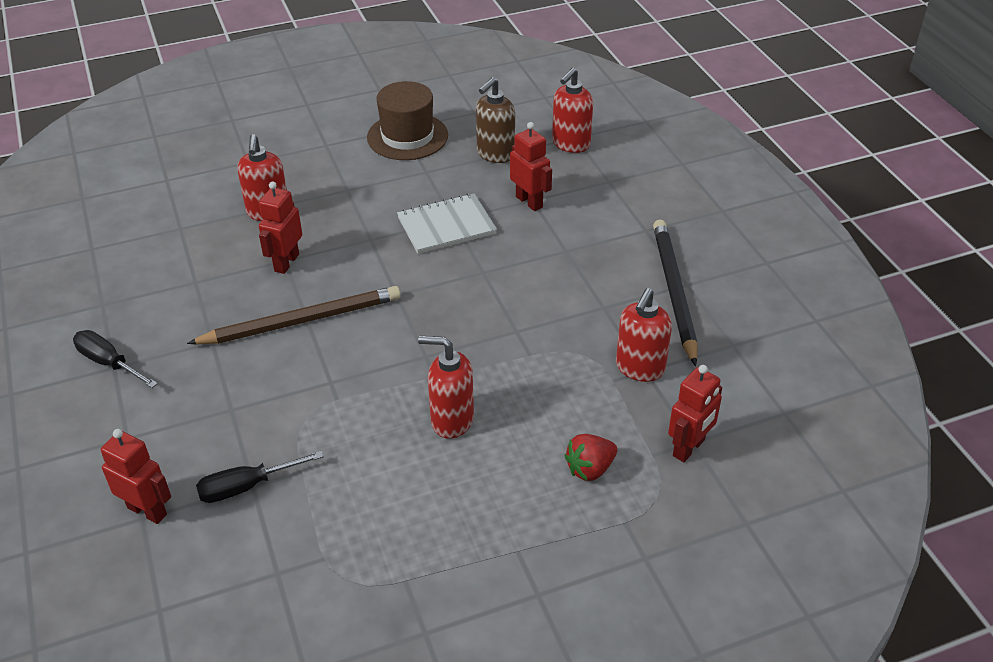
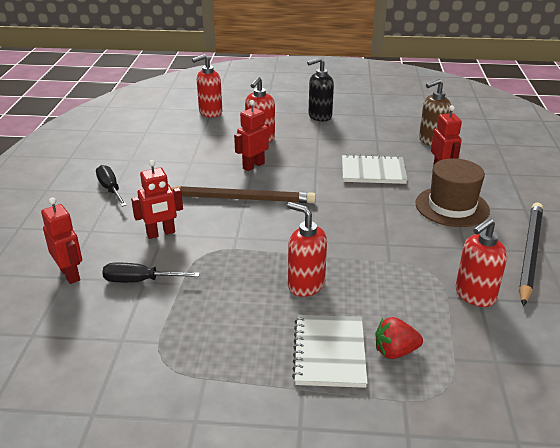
camera: 25 degrees right, 10 degrees down
brown hat [367,81,448,160] -> brown hat moved to [415,158,490,227]
red soap dispenser [552,68,593,153] -> red soap dispenser moved to [192,54,222,118]
red robot [668,365,722,462] -> red robot moved to [131,160,183,239]
none -> white notebook [292,315,368,388]
none -> black soap dispenser [307,57,334,121]

